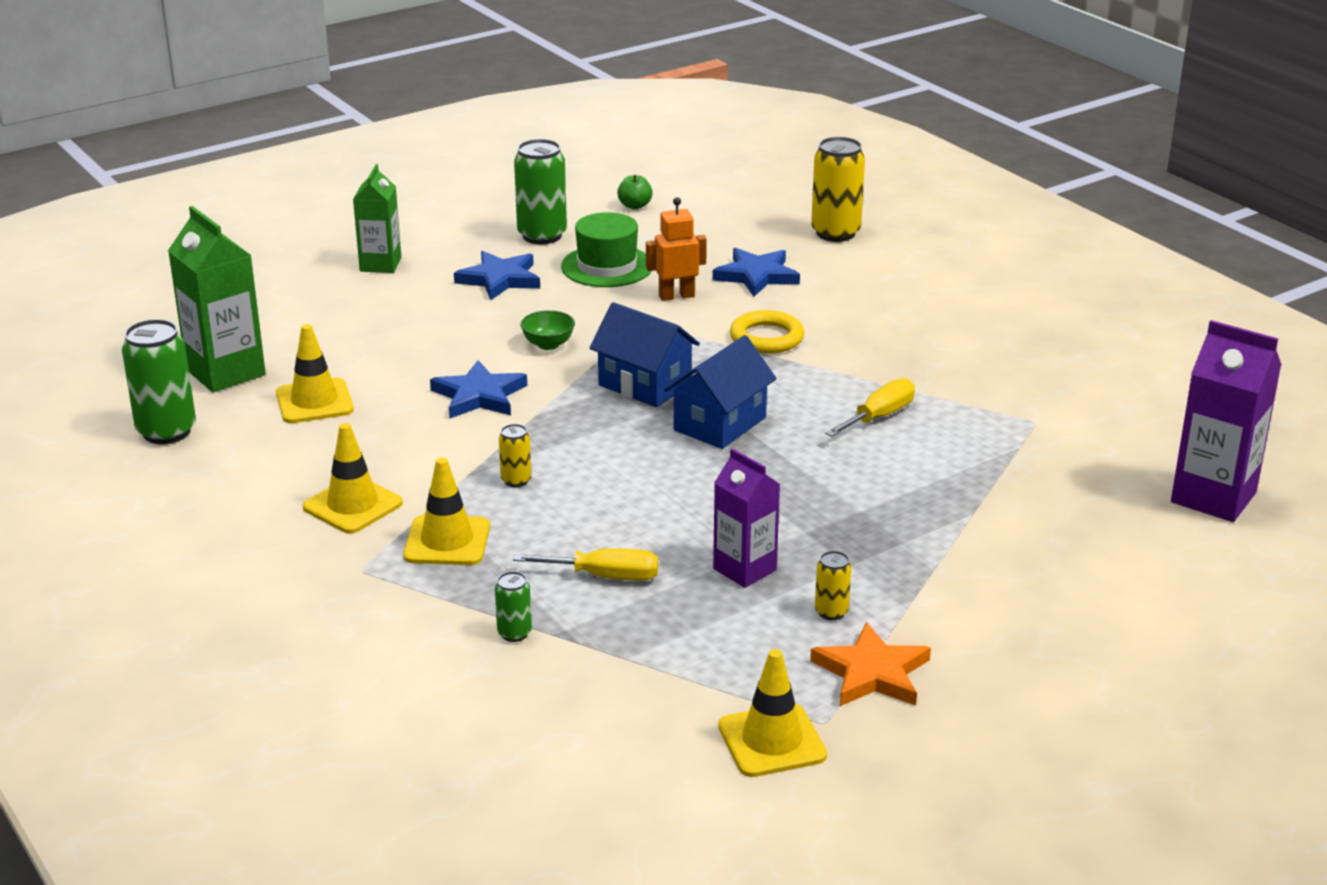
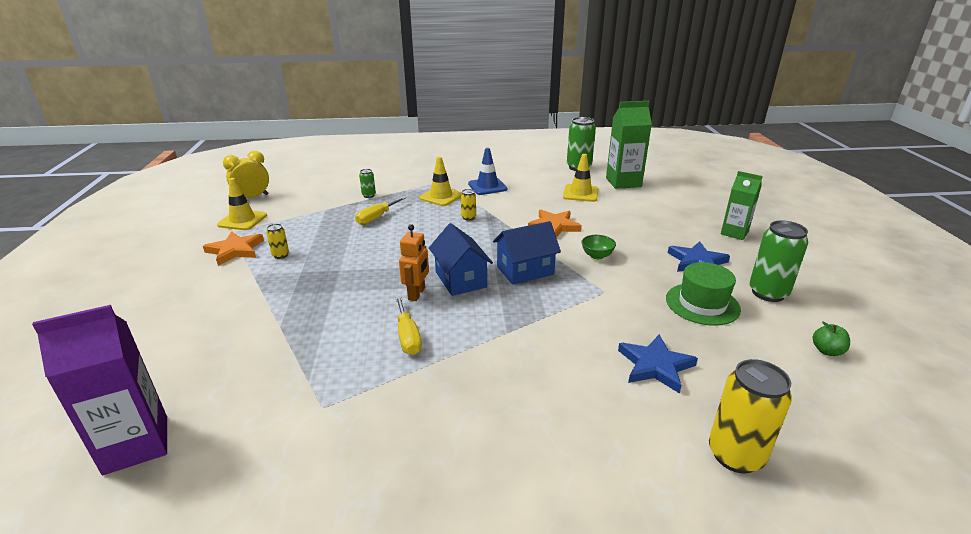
camera: 120 degrees right, 0 degrees up
yellow traffic cone [303,423,403,533] -> blue traffic cone [468,148,507,195]
blue star [430,360,527,418] -> orange star [528,209,582,237]
orange robot [646,197,707,301] -> orange robot moved to [399,224,429,301]
purple carton [713,448,780,588] -> none
yellow ring [730,310,804,354] -> none
none -> yellow clock [223,151,269,198]

